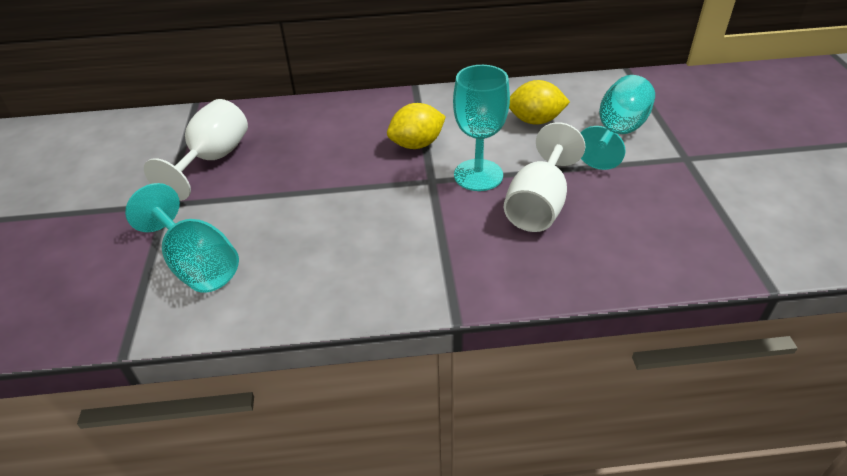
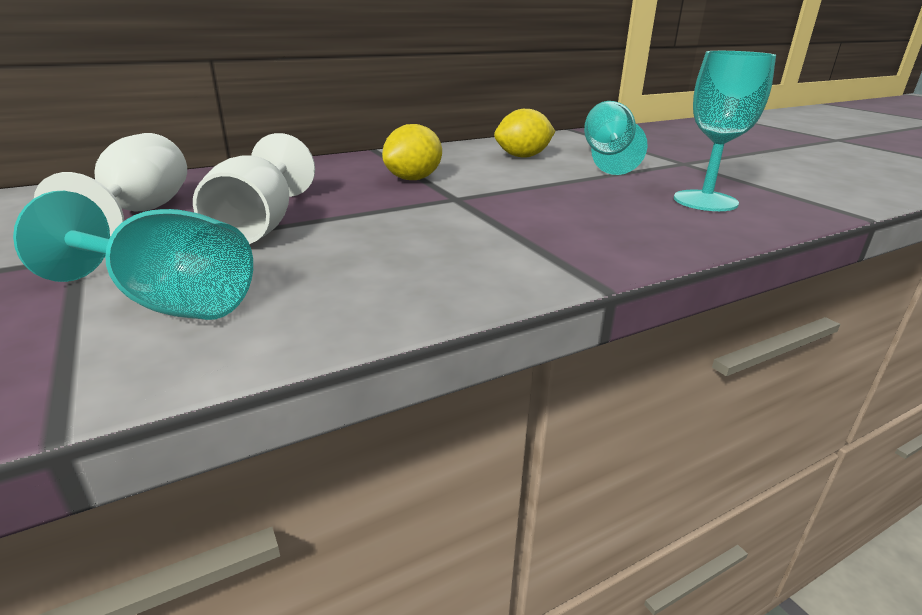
camera: 25 degrees left, 15 degrees down
turquoise goblet [453,65,510,191] -> turquoise goblet moved to [674,51,776,211]
white goblet [504,122,585,232] -> white goblet moved to [193,133,315,244]

